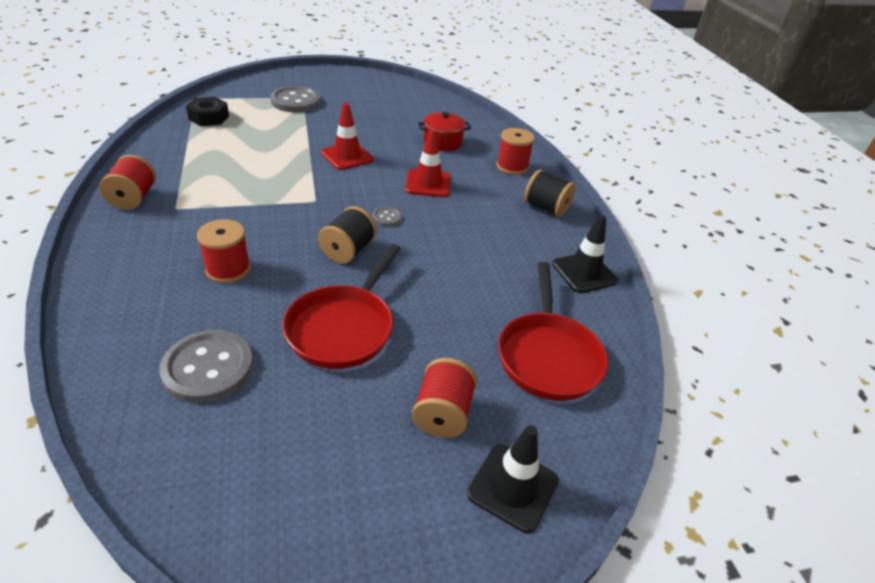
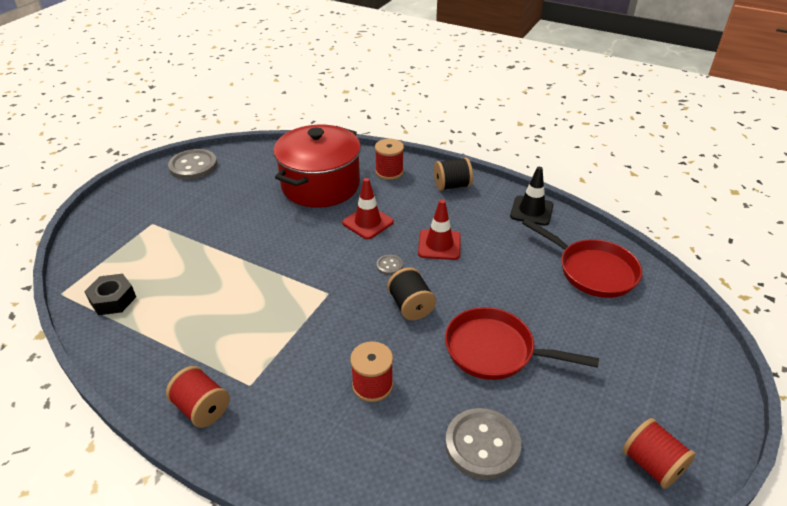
camera: 45 degrees left, 0 degrees up
grey button [270,86,320,113] -> grey button moved to [168,149,217,180]
red pan [283,244,401,369] -> red pan turned 135 degrees clockwise [445,307,599,380]
red traffic cone [321,103,374,170] -> red traffic cone moved to [418,199,461,260]
red spool [412,358,477,438] -> red spool moved to [623,418,696,489]
red pot [418,112,471,151] -> red pot [273,125,361,208], size x2.14
black traffic cone [467,425,559,533] -> none

